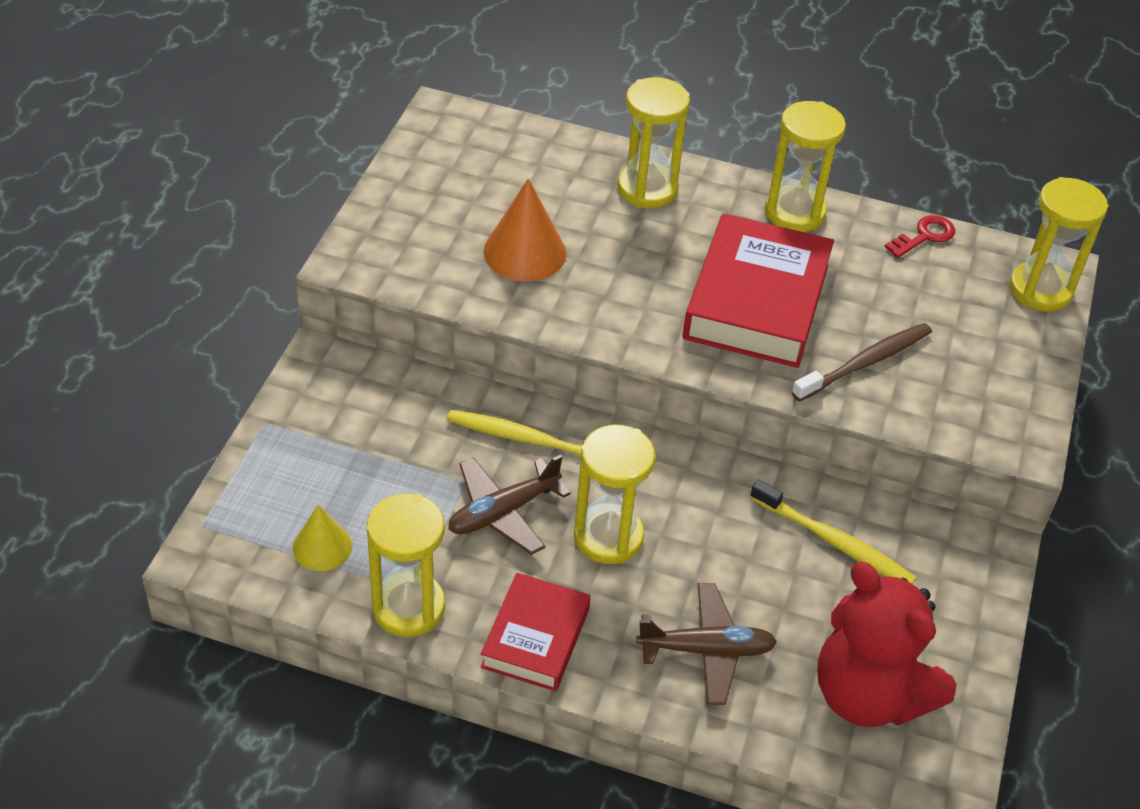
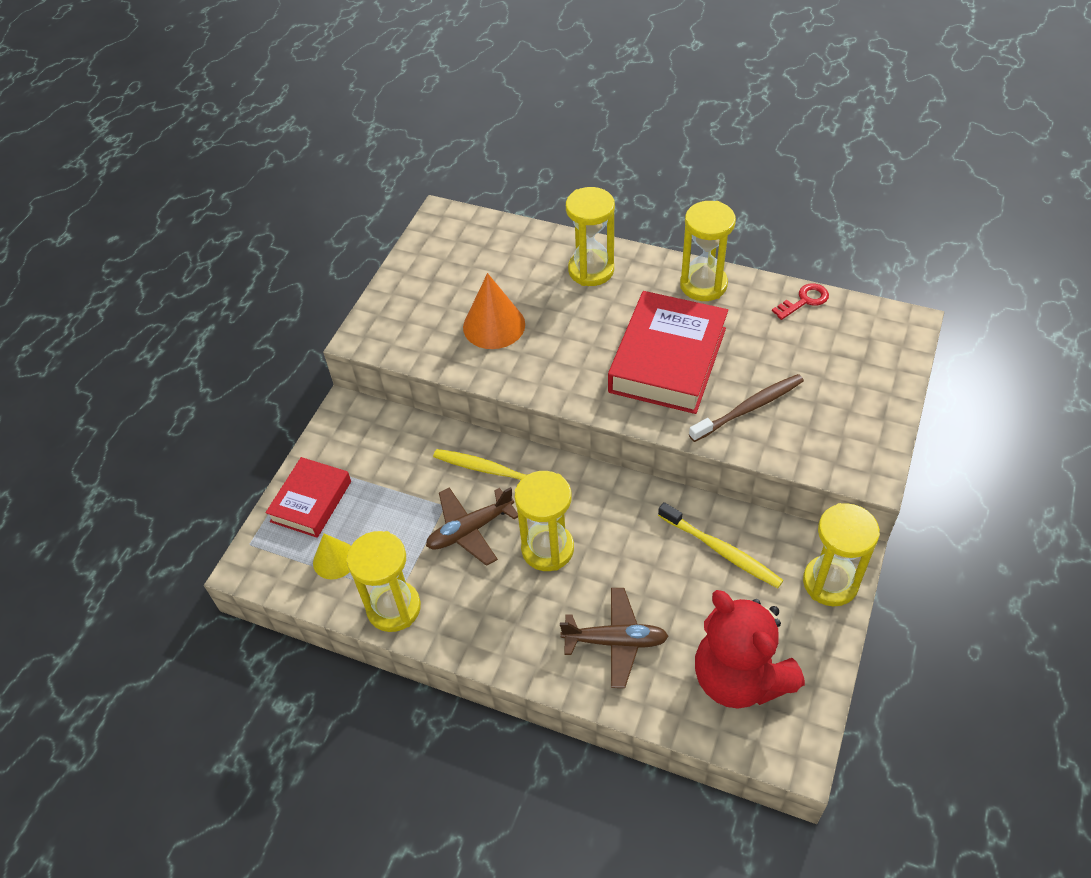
camera: 10 degrees right, 5 degrees up
red book [481,573,590,691] -> red book moved to [265,457,351,538]
yellow hourglass [1009,177,1109,312] -> yellow hourglass moved to [803,503,880,606]

